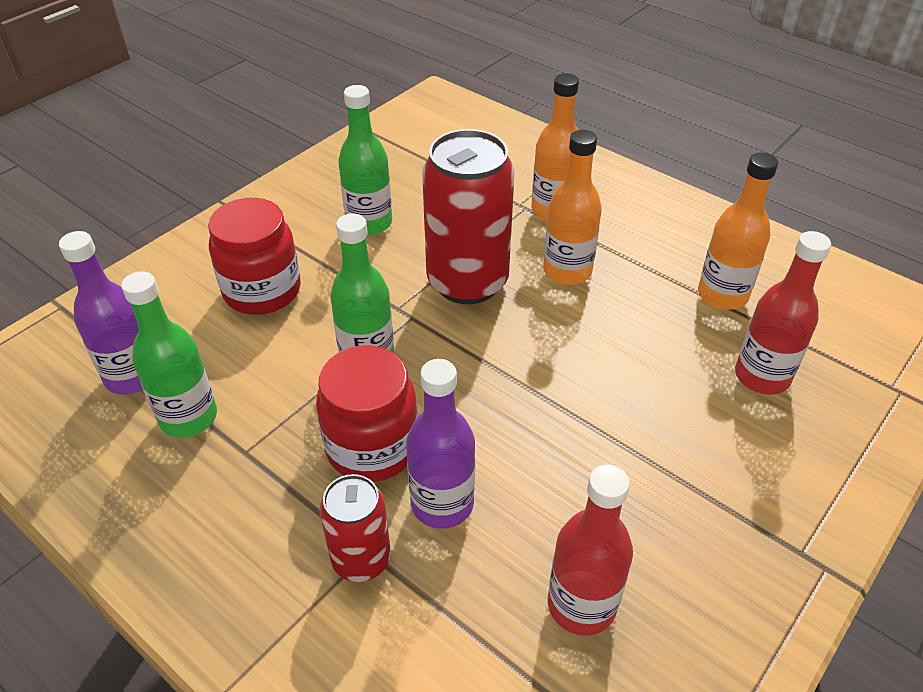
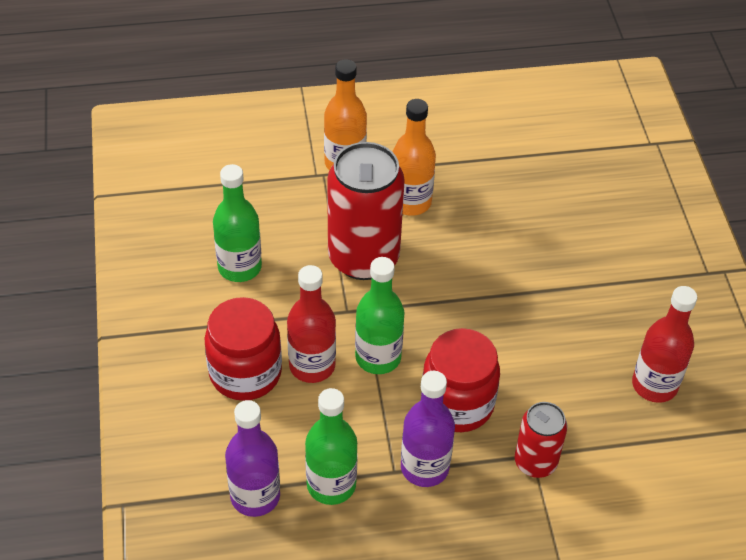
camera: 50 degrees left, 5 degrees up
purple bottle [406,359,475,528] -> purple bottle moved to [401,371,455,487]
orange bottle [698,153,778,310] -> none
red bottle [735,231,831,395] -> red bottle moved to [287,265,336,383]

